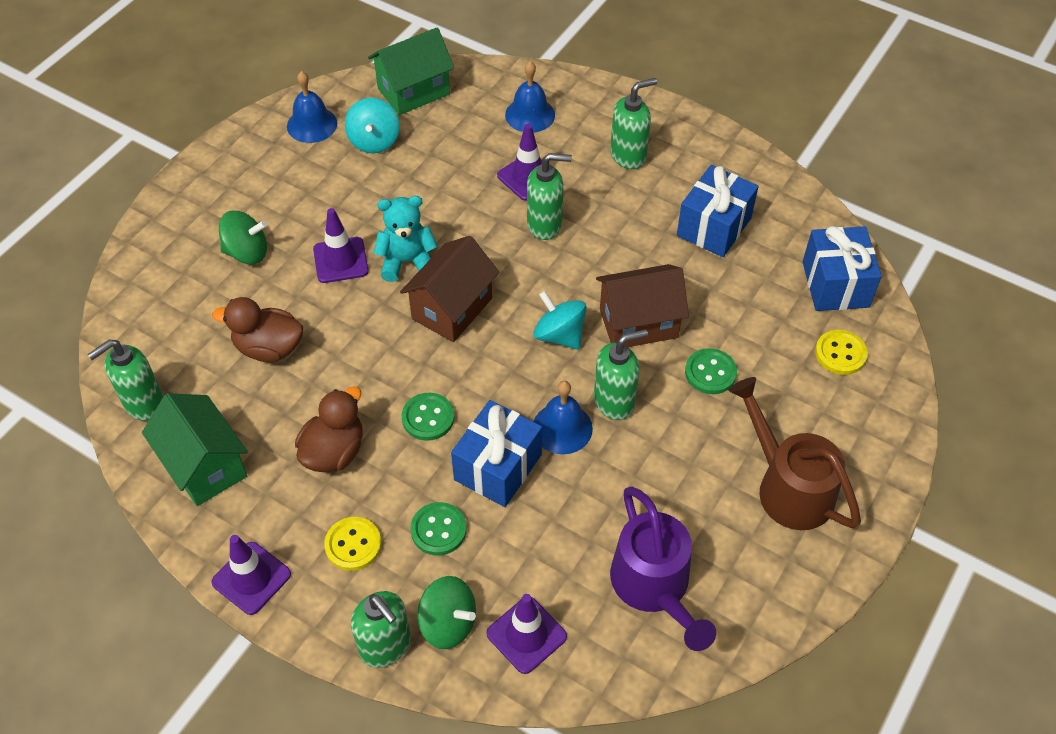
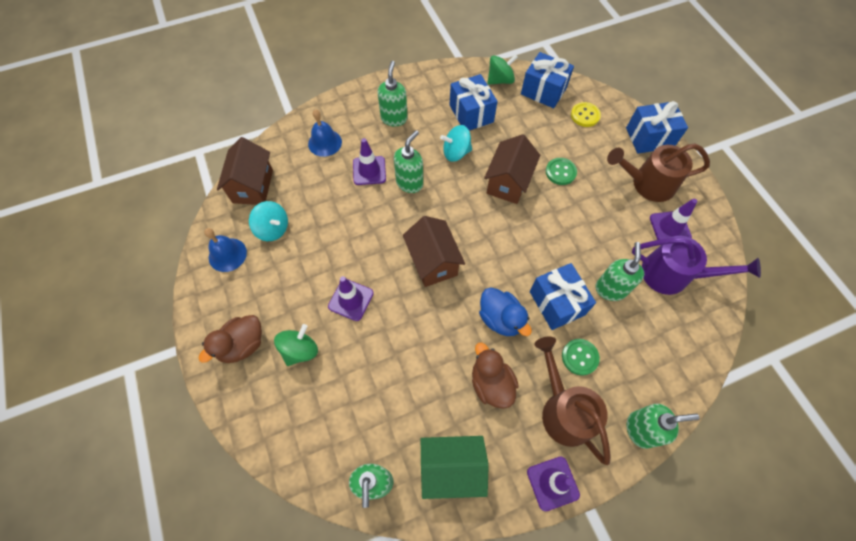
camera: 55 degrees left, 10 degrees up
brown duck [212,297,303,362] -> brown duck moved to [198,315,262,363]
yellow button [324,517,381,571] -> brown watering can [534,337,611,465]
green house [368,27,454,115] -> brown house [217,137,273,205]
turquoise teddy bear [374,196,438,282] -> none
green button [402,393,455,441] -> blue duck [479,287,532,336]
green spinning top [417,576,476,649] -> green spinning top moved to [487,54,518,85]
purple traffic cone [486,594,567,674] -> purple traffic cone moved to [650,199,697,240]
blue bell [533,381,593,454] -> none
turquoise spinning top [534,291,587,350] -> turquoise spinning top moved to [440,125,472,162]
green soap dispenser [594,329,648,420] -> green soap dispenser moved to [595,242,644,301]
none -> blue gift [626,101,688,154]

